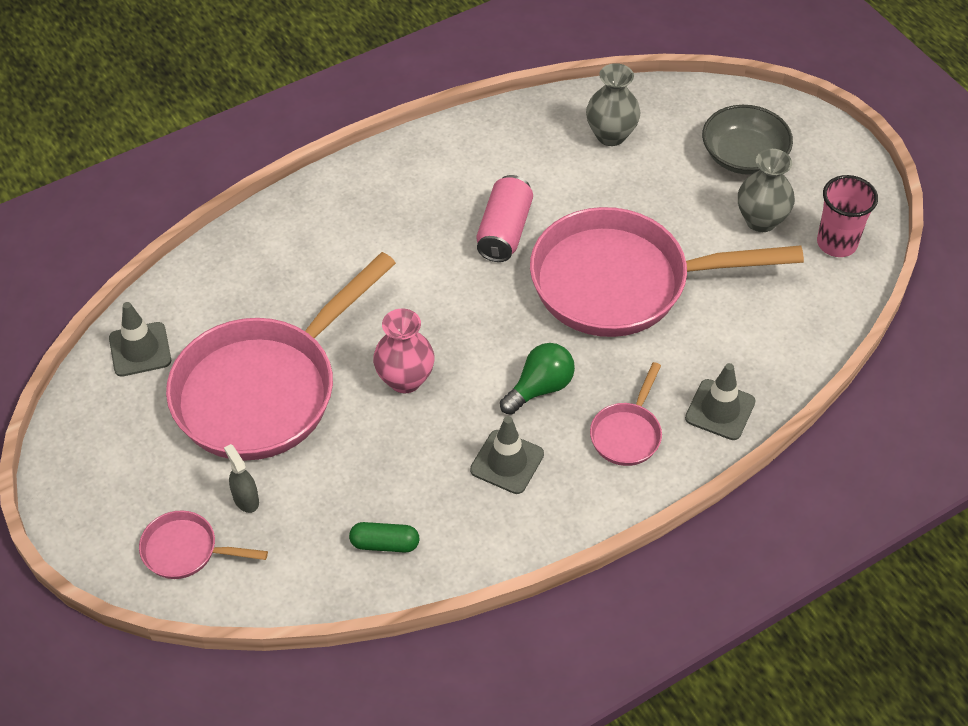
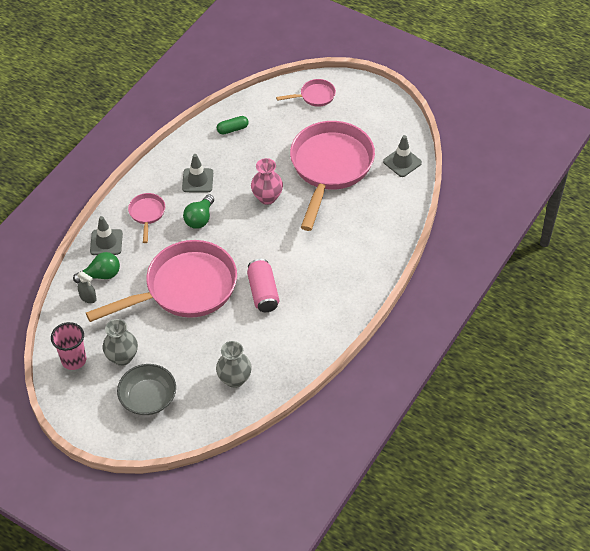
camera: 155 degrees right, 0 degrees up
grey spray bottle [224,444,259,513] -> grey spray bottle moved to [77,271,97,303]
none -> green light bulb [73,252,120,283]

